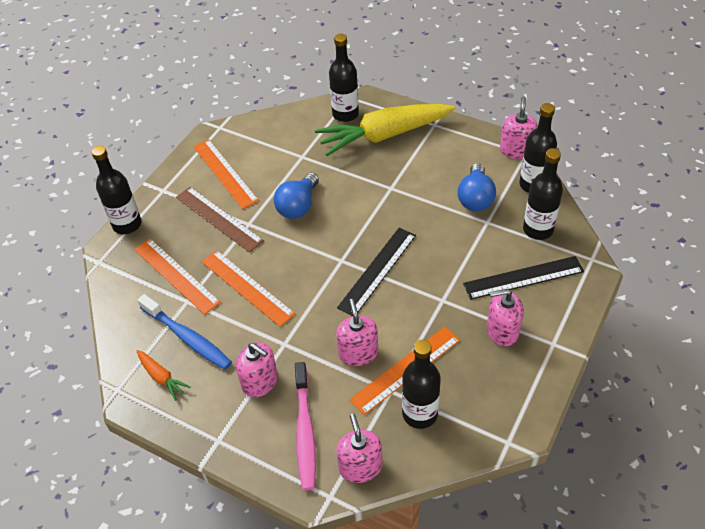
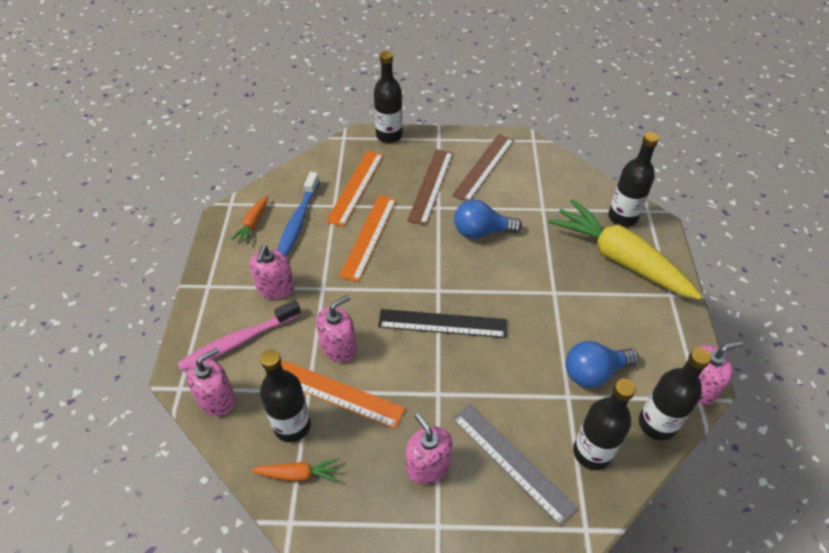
camera: 60 degrees right, 0 degrees up
orange ruler [193,139,259,209] -> brown ruler [452,134,514,201]
black ruler [463,256,584,300] -> grey ruler [453,404,578,526]
none -> orange carrot [251,459,339,481]

